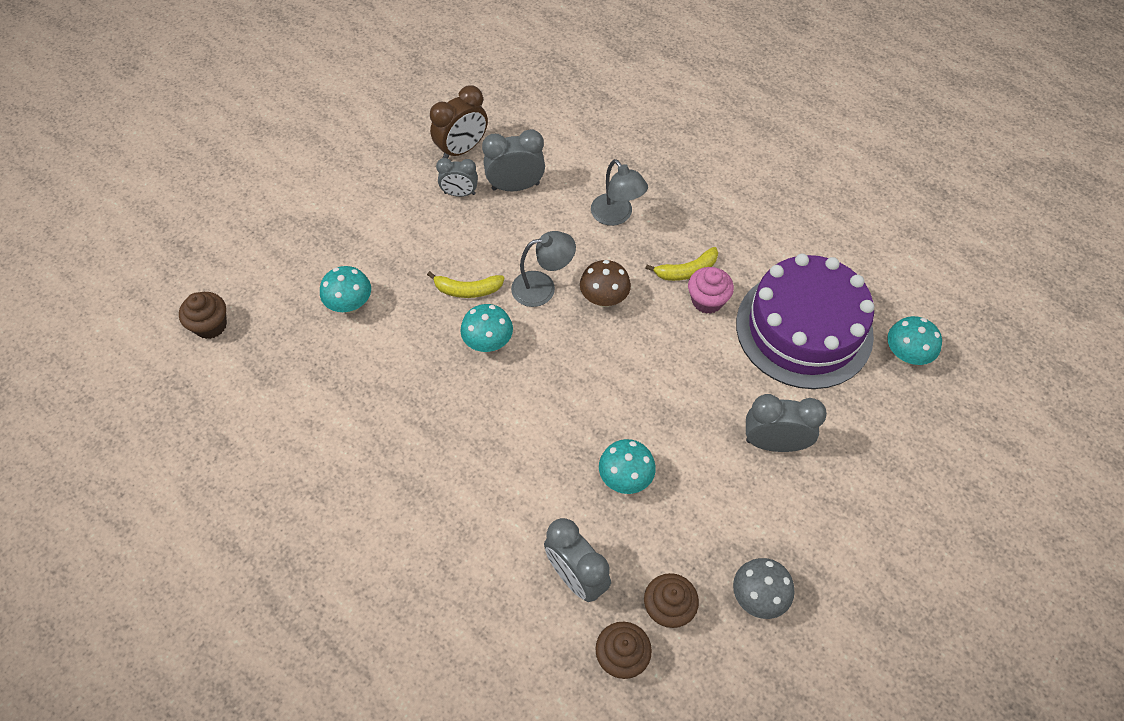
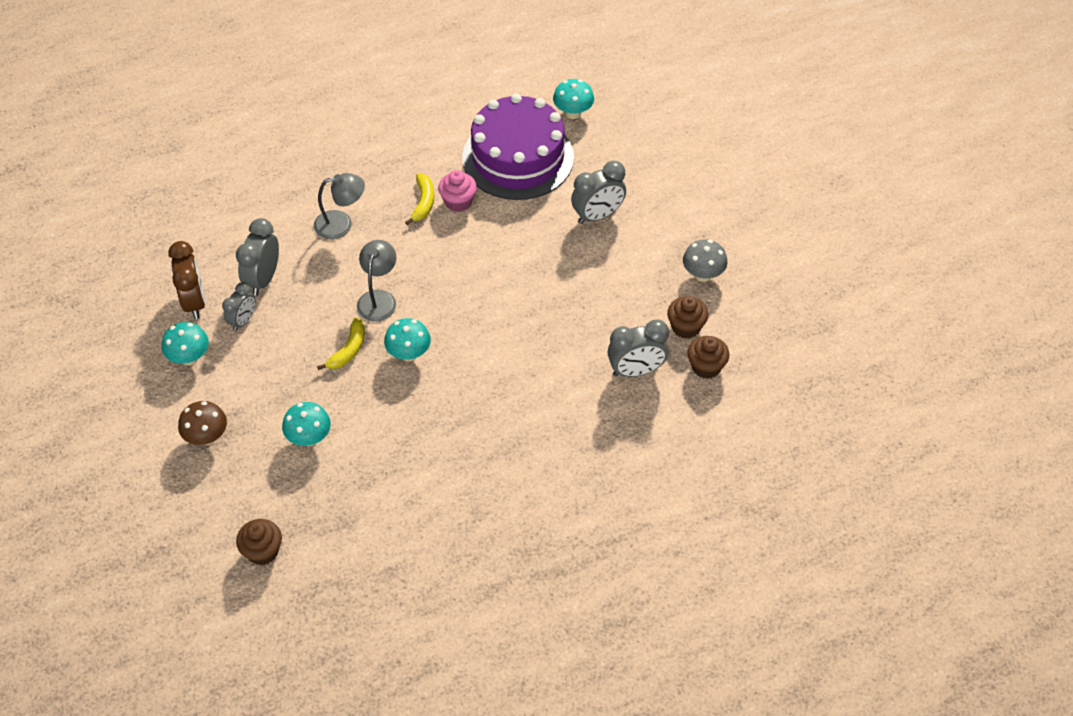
camera: 65 degrees left, 5 degrees down
brown mushroom [580,260,631,307] -> brown mushroom moved to [178,401,227,445]
turquoise mushroom [599,439,656,494] -> turquoise mushroom moved to [162,322,209,365]
grey clock [746,394,827,452] -> grey clock turned 150 degrees counterclockwise [571,161,626,224]

